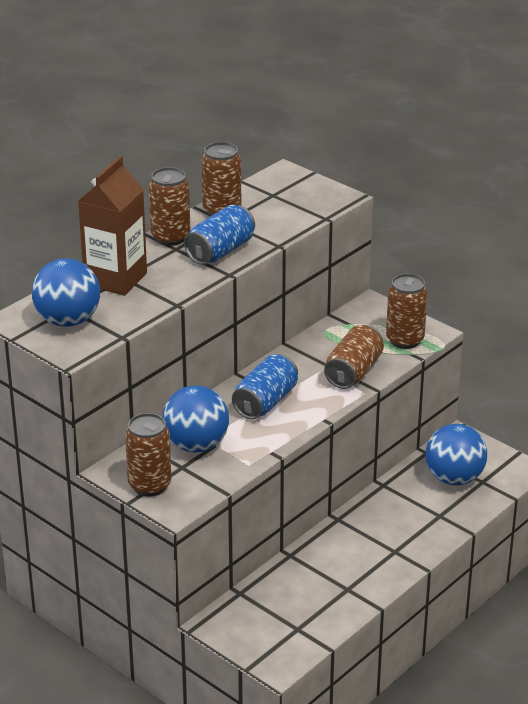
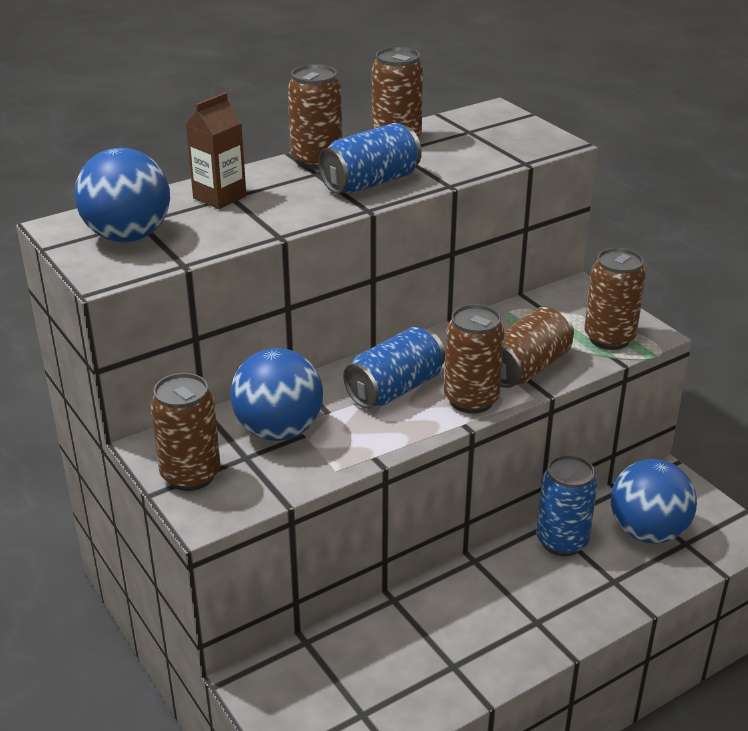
camera: 15 degrees right, 0 degrees up
brown carton [78,156,147,296] -> brown carton [186,92,246,209], size x0.62
none -> brown can [444,304,505,414]
none -> blue can [536,455,598,556]

